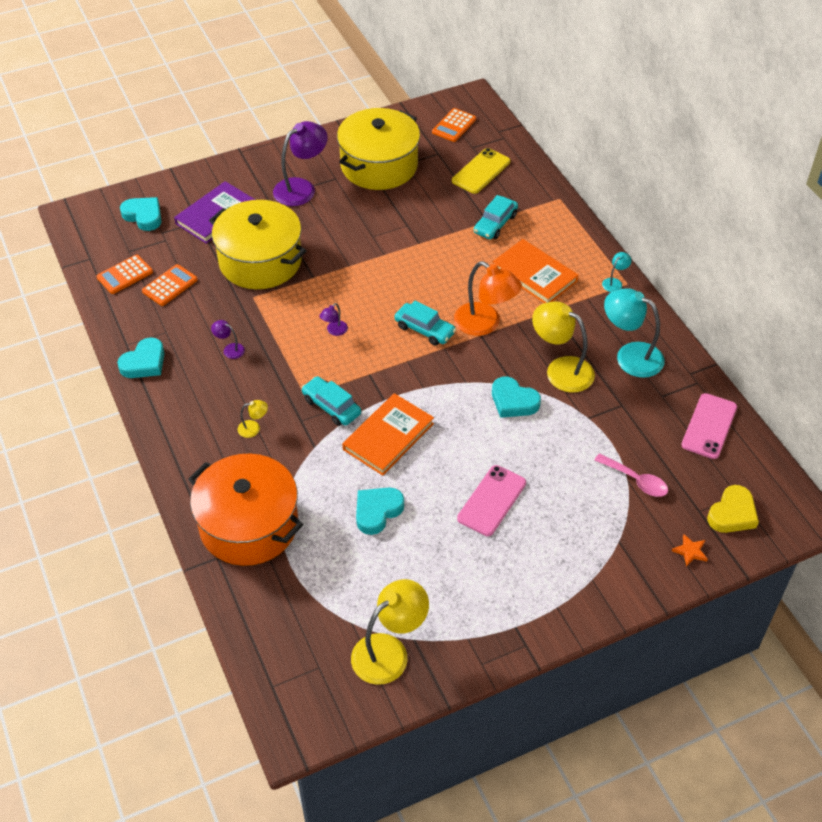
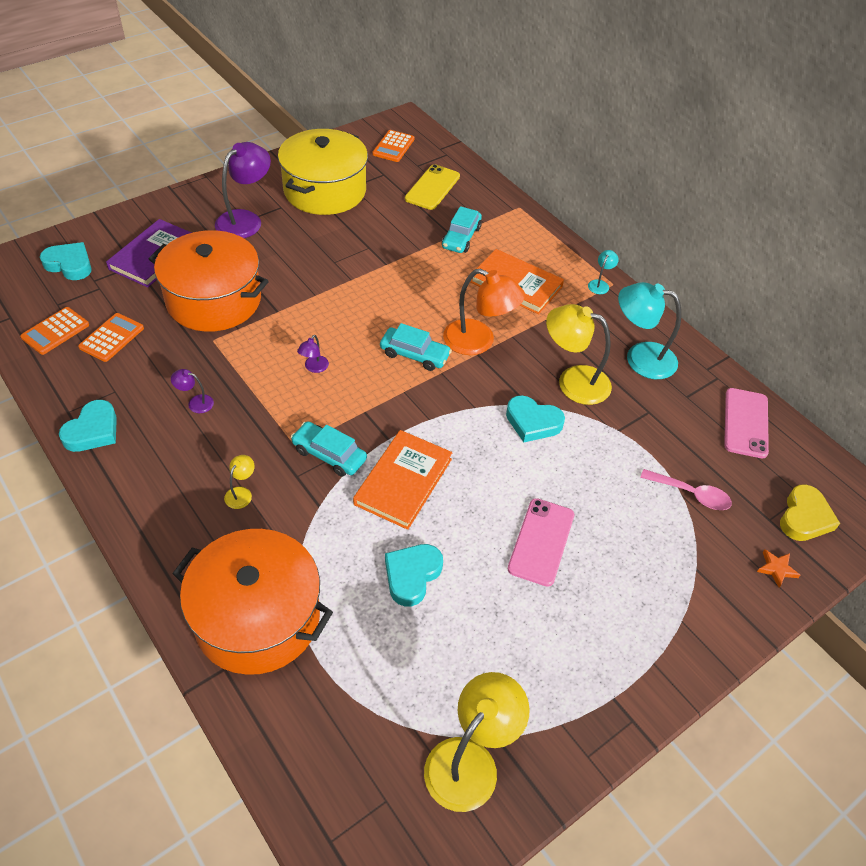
camera: 15 degrees left, 0 degrees up
yellow pot [209,200,306,289] -> orange pot [149,230,269,332]
yellow lamp [238,400,268,438] -> yellow lamp turned 45 degrees counterclockwise [224,455,255,509]

